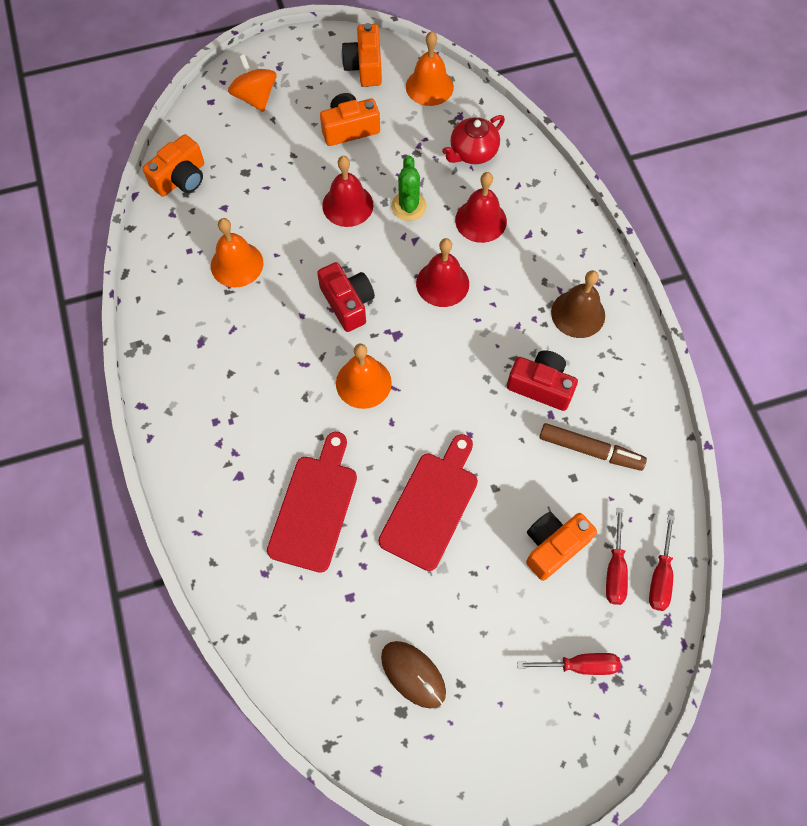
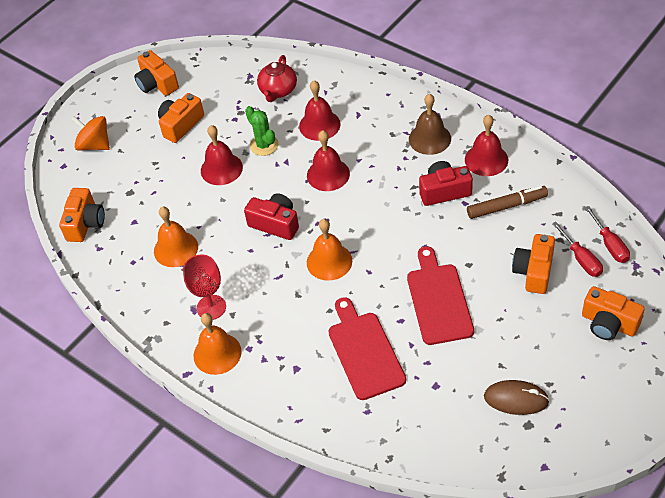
camera: 30 degrees left, 15 degrees down
orange bell [406,31,454,106] -> orange bell moved to [193,313,242,375]
red screwdriver [517,653,621,675] -> orange camera [582,286,645,340]
none -> red goblet [183,255,226,320]
none -> red bell [465,115,508,176]

